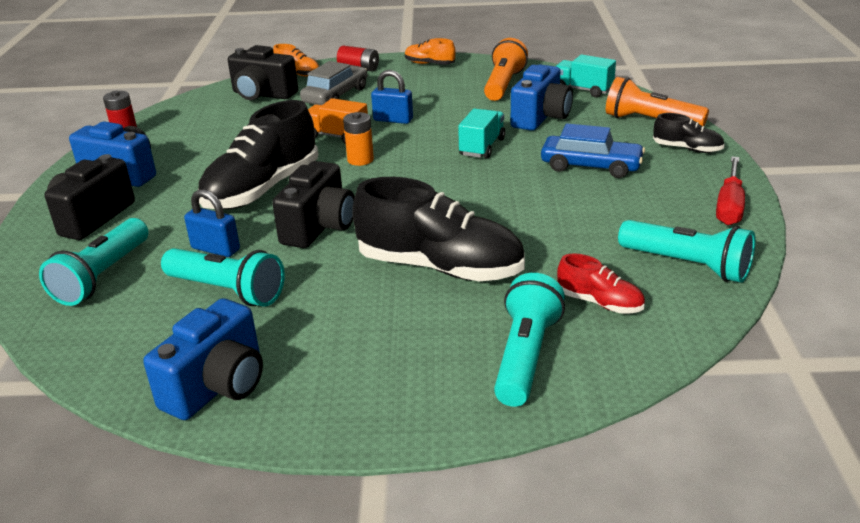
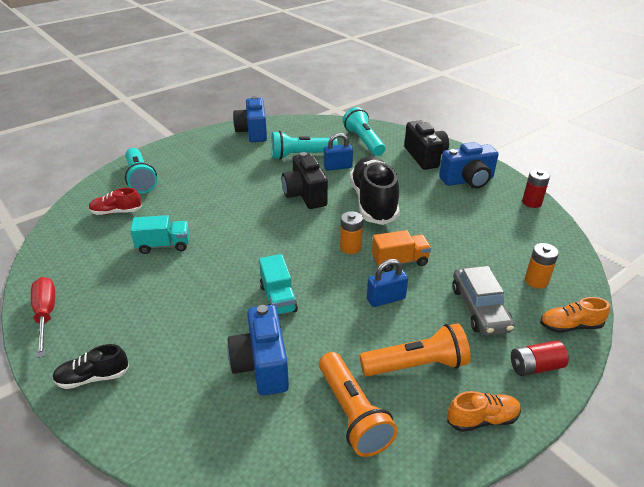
camera: 140 degrees right, 5 degrees up
black camera [228,45,298,100] -> orange battery [525,243,559,288]
black shoe [352,177,525,281] -> none
blue car [541,123,645,178] -> none
turquoise truck [555,55,616,97] -> turquoise truck moved to [130,215,189,254]
orange flashlight [606,77,709,126] -> orange flashlight moved to [360,323,470,377]
turquoise flashlight [618,220,756,283] -> none

